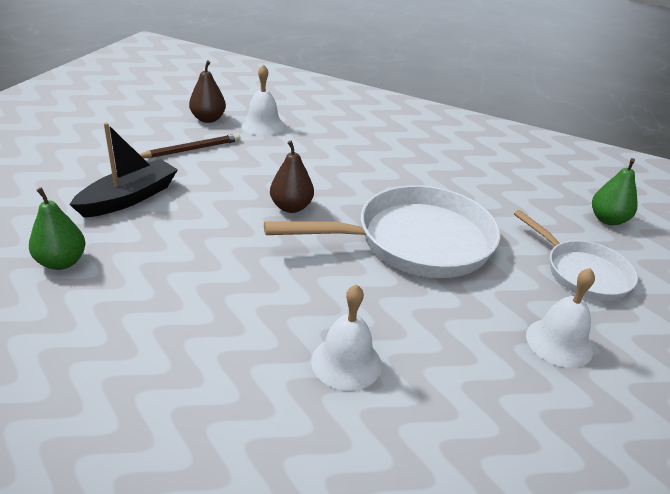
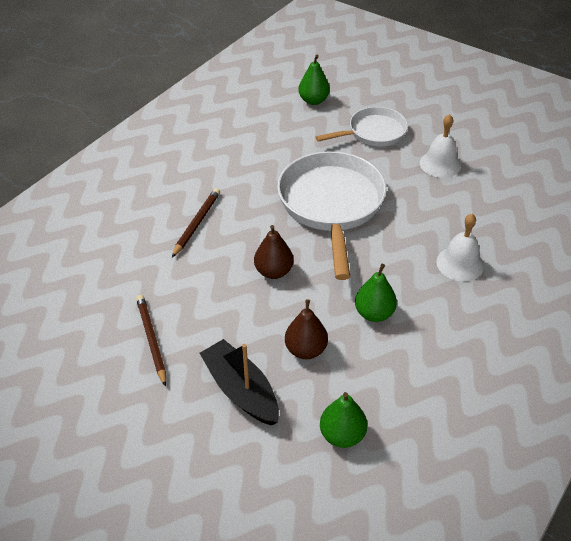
camera: 75 degrees left, 10 degrees up
brown pear [189,60,226,123] -> brown pear moved to [285,299,328,359]
white bell [241,64,285,136] -> none
none -> brown pencil [172,188,220,257]
none -> green pear [355,264,397,322]

